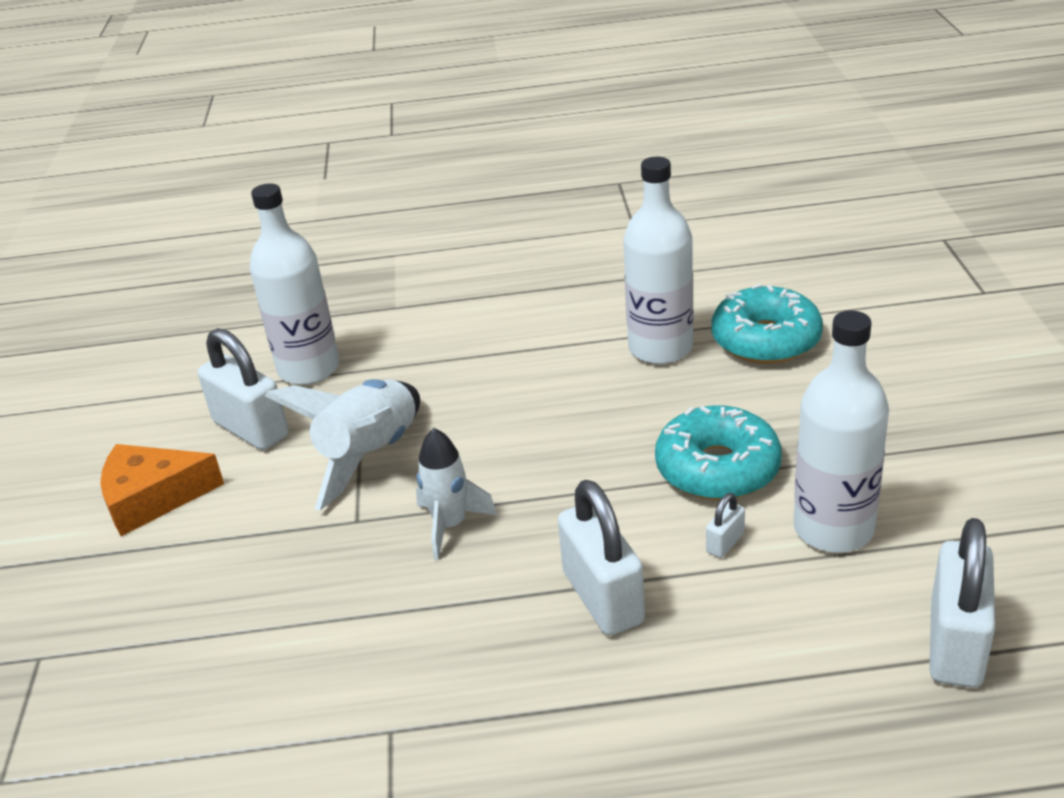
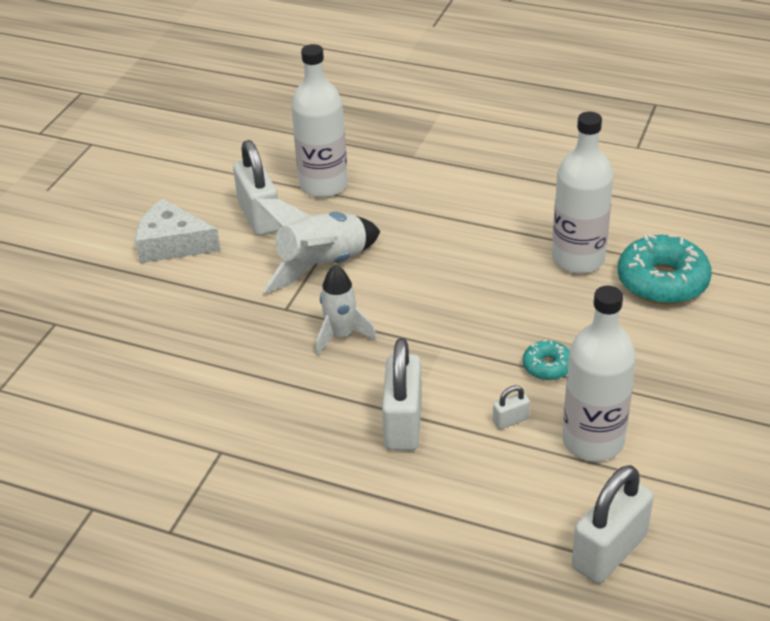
camera: 25 degrees right, 5 degrees up
orange cheese [100,444,224,536] -> white cheese [135,198,221,263]
turquoise donut [655,405,782,500] -> turquoise donut [523,340,570,380], size x0.51

